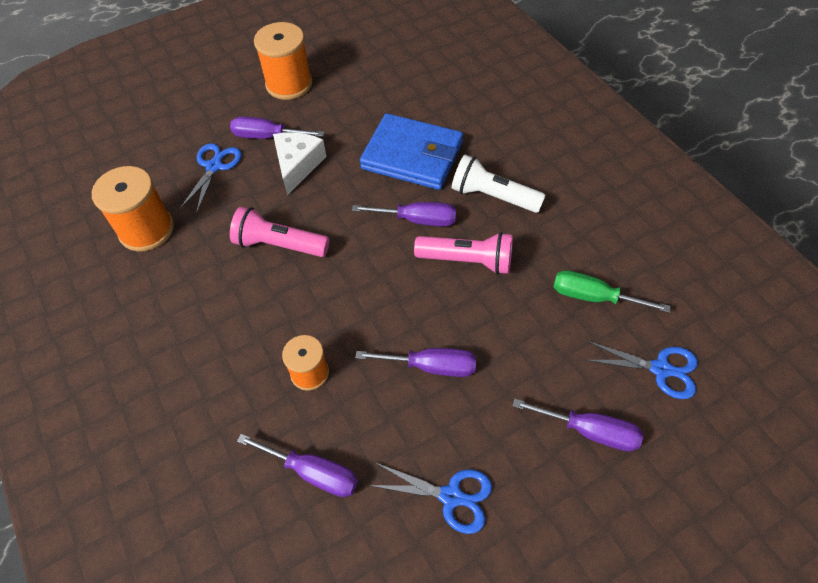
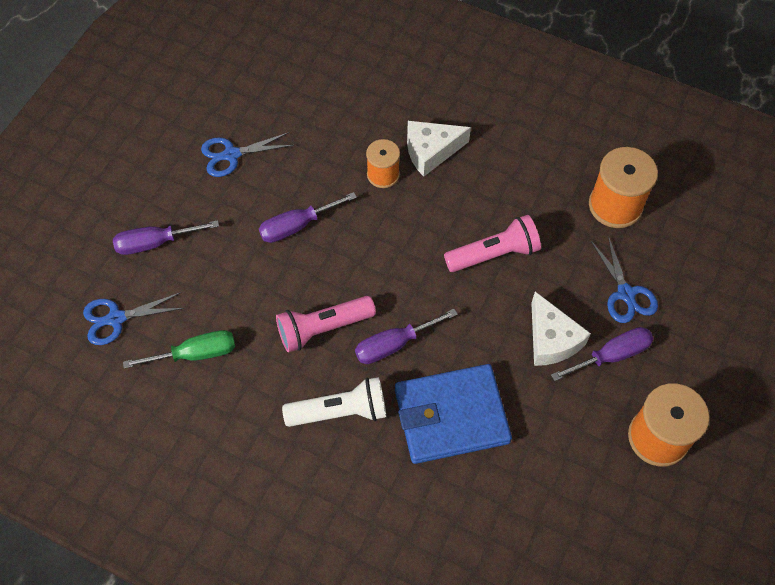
camera: 145 degrees right, 5 degrees up
purple screwdriver [237,434,358,497] -> none
none -> white cheese [407,121,471,177]

